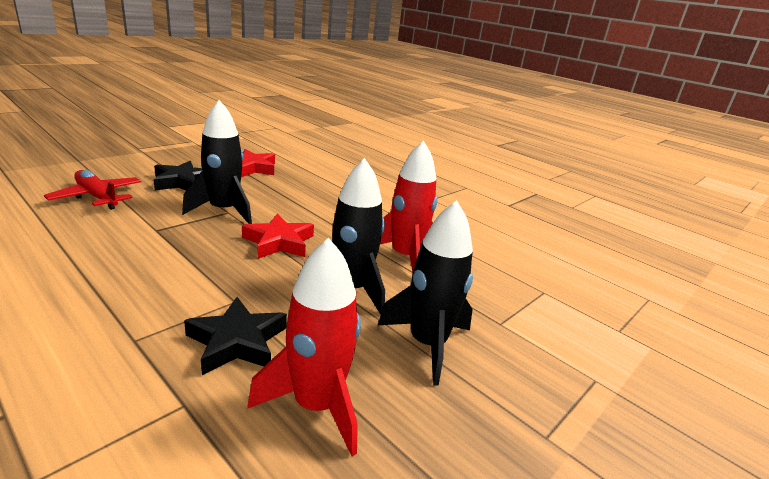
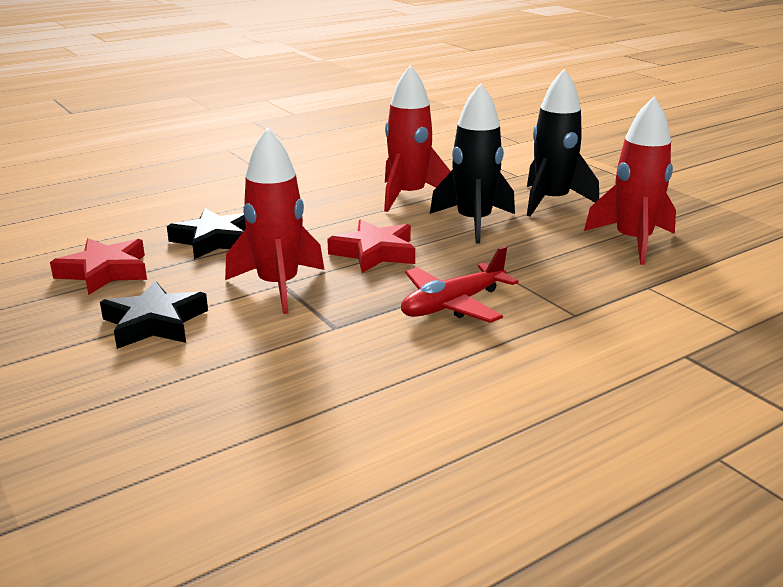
camera: 75 degrees left, 0 degrees up
red plane [44,170,141,210] -> red plane moved to [401,246,519,323]
black rocket [182,100,252,224] -> red rocket [225,127,324,314]
black star [184,297,287,375] -> black star moved to [167,208,246,259]

